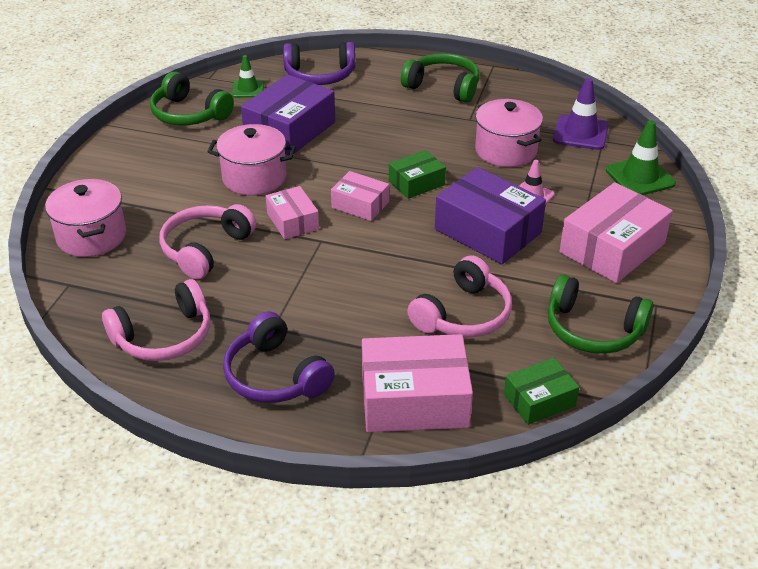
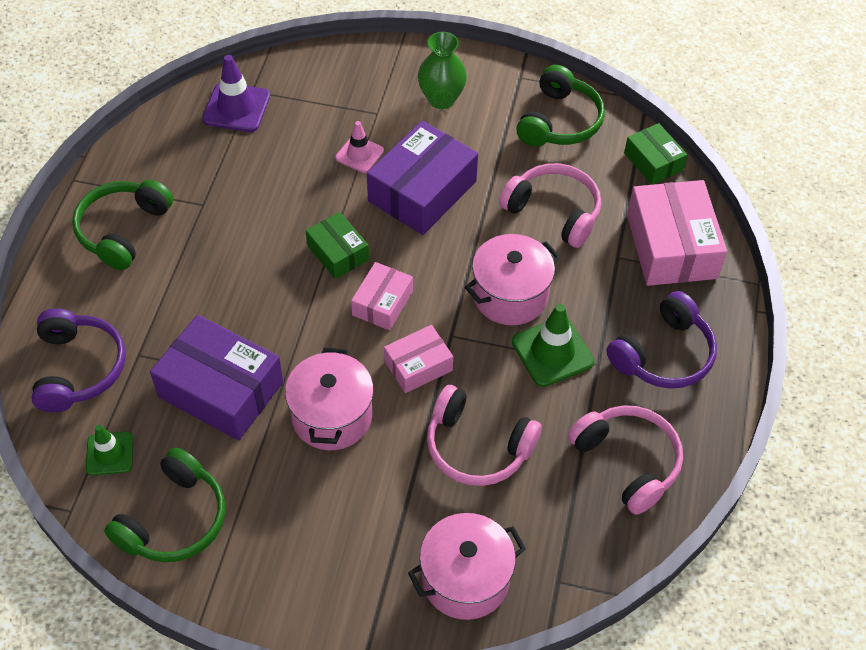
camera: 95 degrees left, 15 degrees up
pink pot [475,99,543,167] -> pink pot moved to [465,234,560,325]
pink box [559,182,673,283] -> green vase [418,32,467,109]
green traffic cone [606,120,676,195] -> green traffic cone moved to [512,304,594,387]

